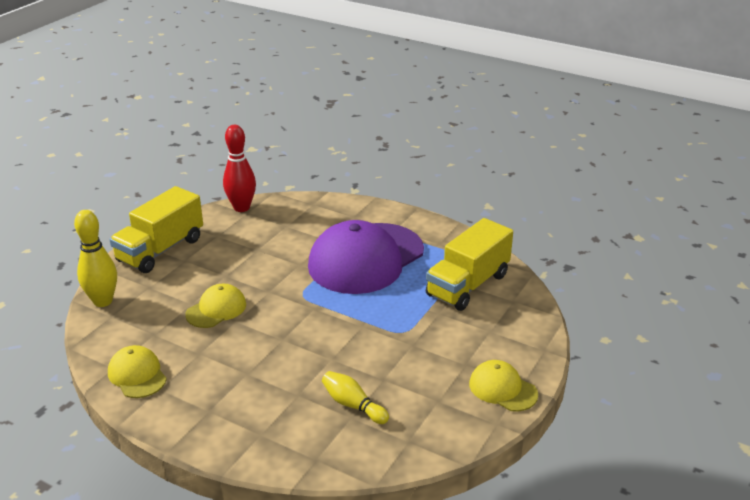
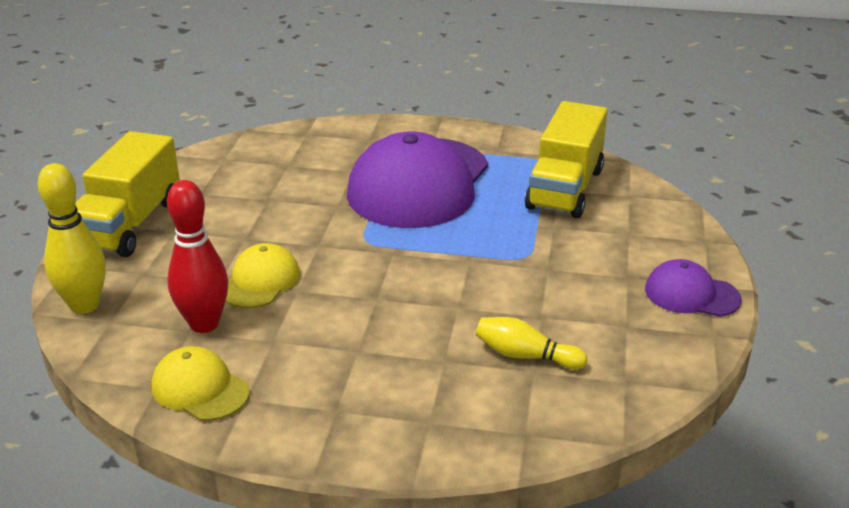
camera: 20 degrees left, 0 degrees up
red bowling pin [223,125,256,212] -> red bowling pin moved to [167,180,228,333]
yellow cap [469,360,538,412] -> purple cap [645,259,742,317]

